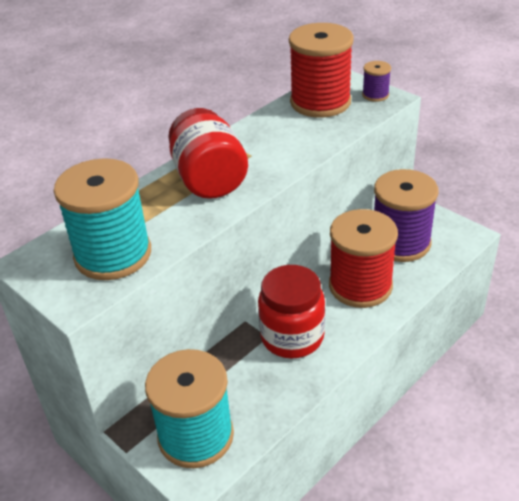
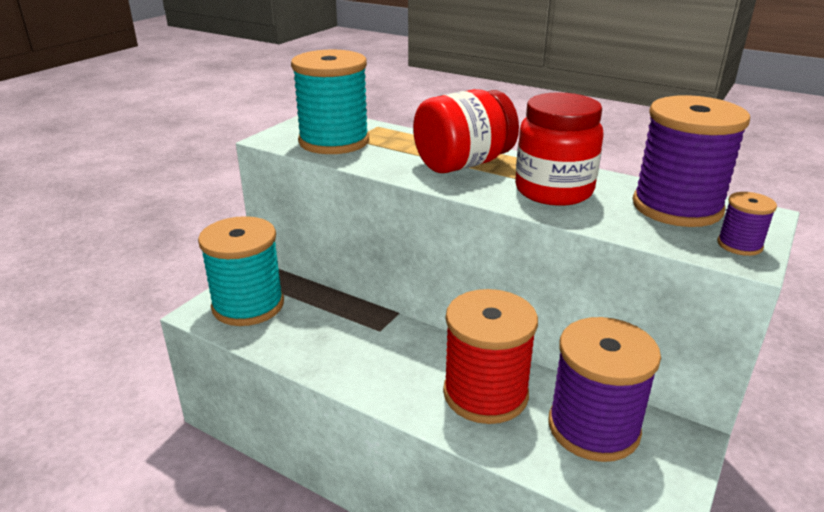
camera: 75 degrees right, 10 degrees down
red jar [258,265,325,358] -> red jar moved to [515,92,604,206]
red spool [289,23,354,118] -> purple spool [633,95,750,227]

